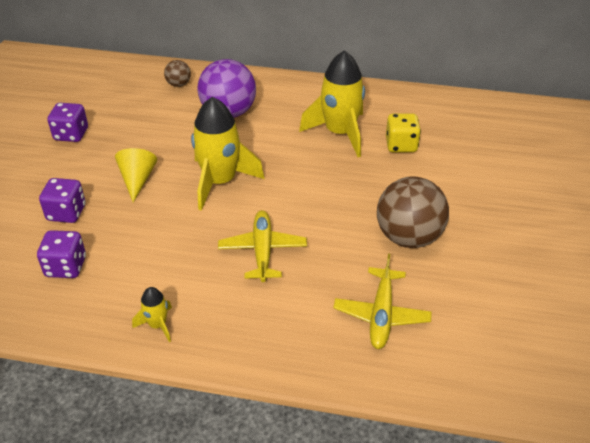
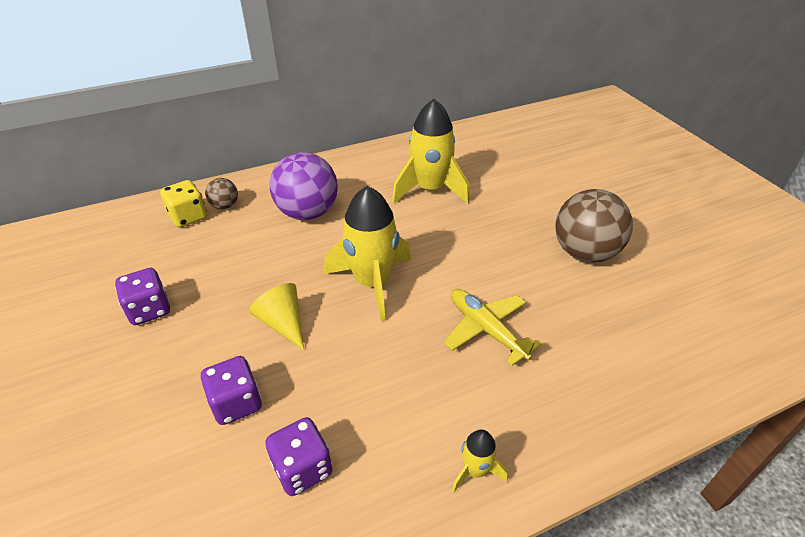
camera: 35 degrees left, 0 degrees up
yellow plane [333,254,432,349] -> none
yellow dice [386,113,421,152] -> yellow dice moved to [160,180,207,227]

